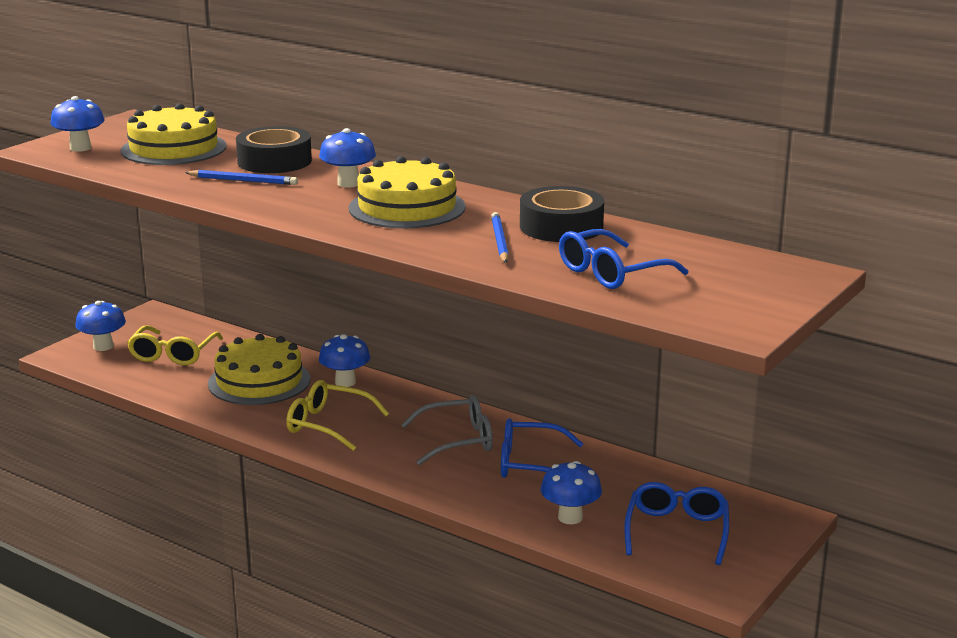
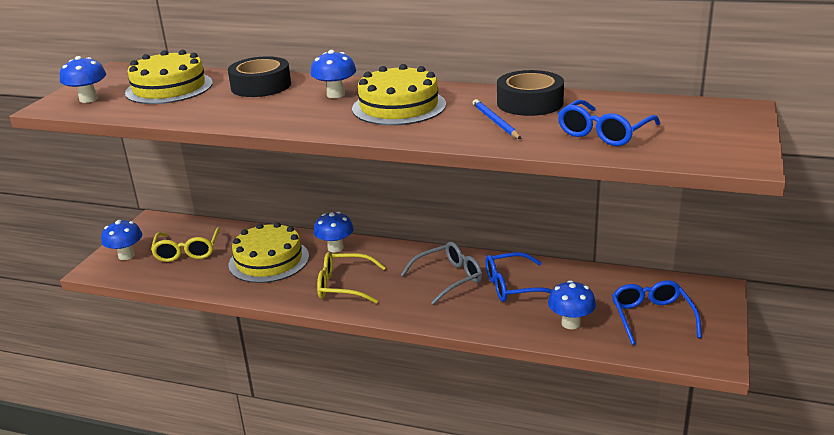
camera: 15 degrees left, 5 degrees up
blue pencil [185,170,298,185] -> none

